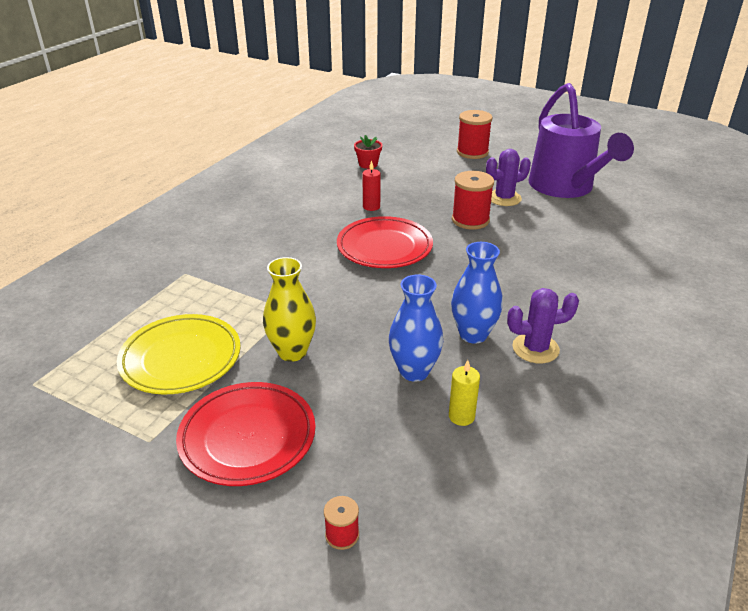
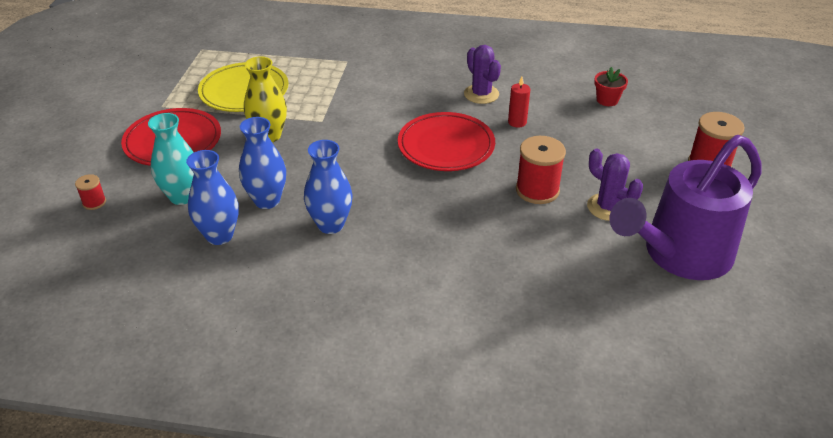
camera: 70 degrees right, 5 degrees up
yellow candle [449,360,480,426] -> blue vase [186,150,239,245]
purple cactus [507,288,579,363] -> purple cactus moved to [464,45,501,104]
none -> turquoise vase [148,113,194,205]

